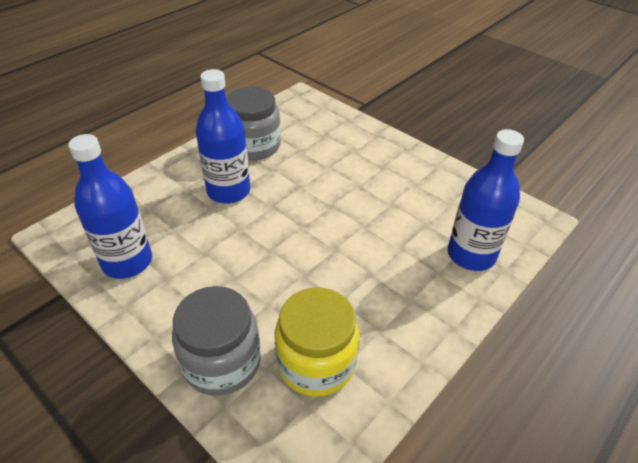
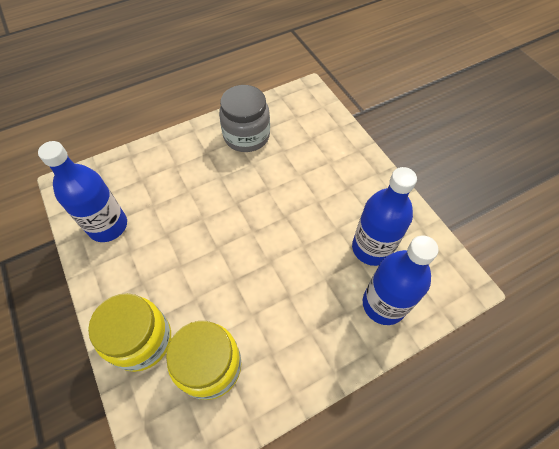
camera: 20 degrees right, 15 degrees up
grey jar [172,286,261,396] -> yellow jar [88,293,171,372]
blue bottle [196,69,250,204] -> blue bottle moved to [352,167,417,266]

